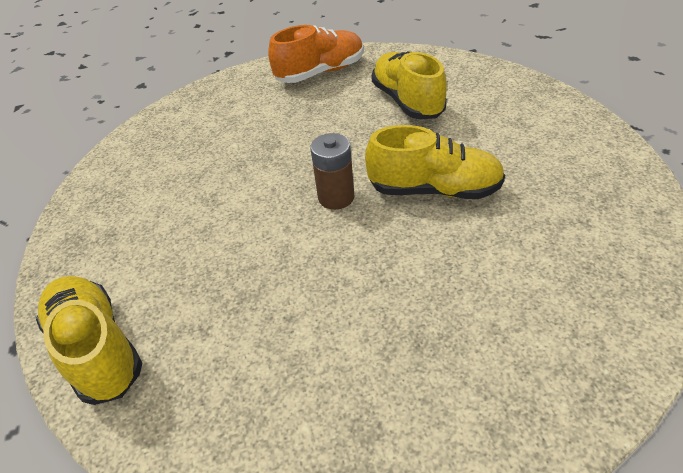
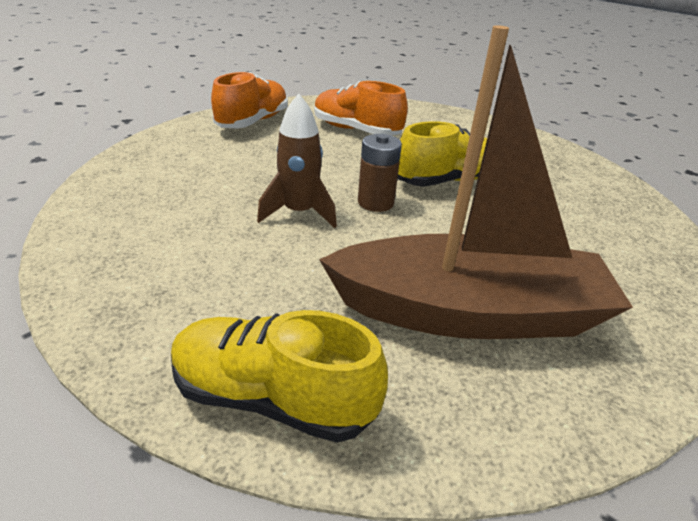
camera: 40 degrees left, 10 degrees down
yellow shoe [371,52,447,119] -> orange shoe [314,81,408,136]
none -> brown rocket [257,94,337,228]
none -> brown boat [319,25,633,339]

